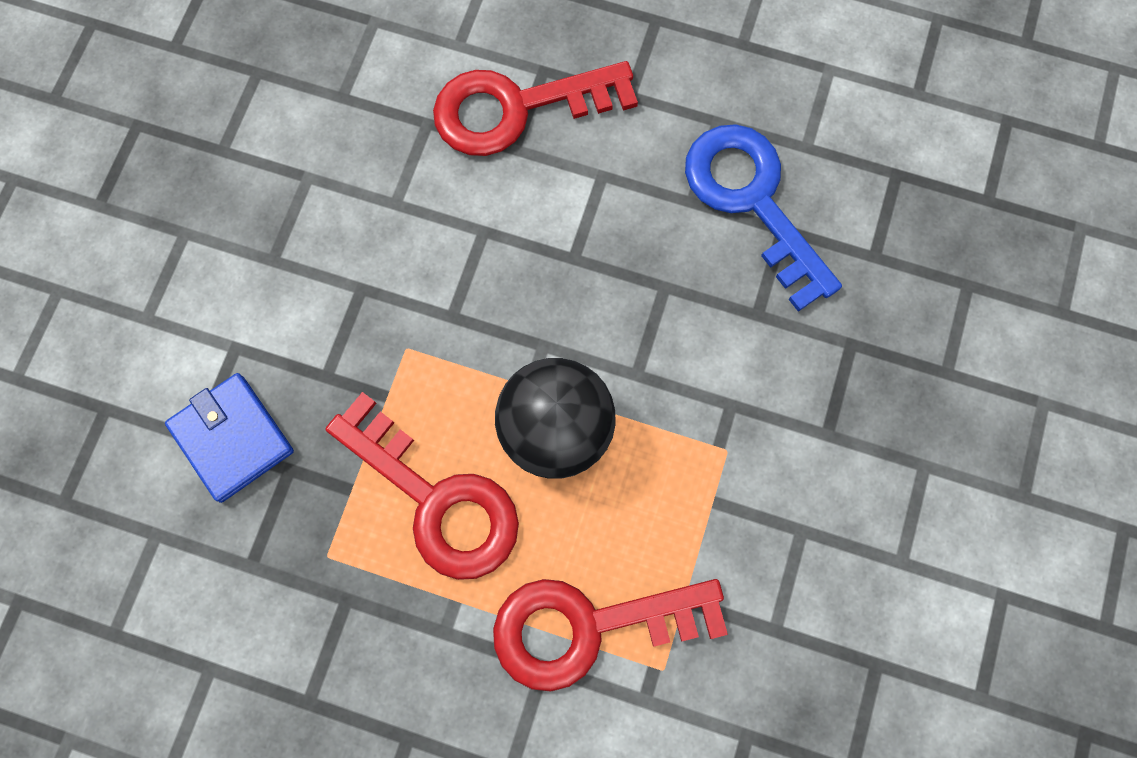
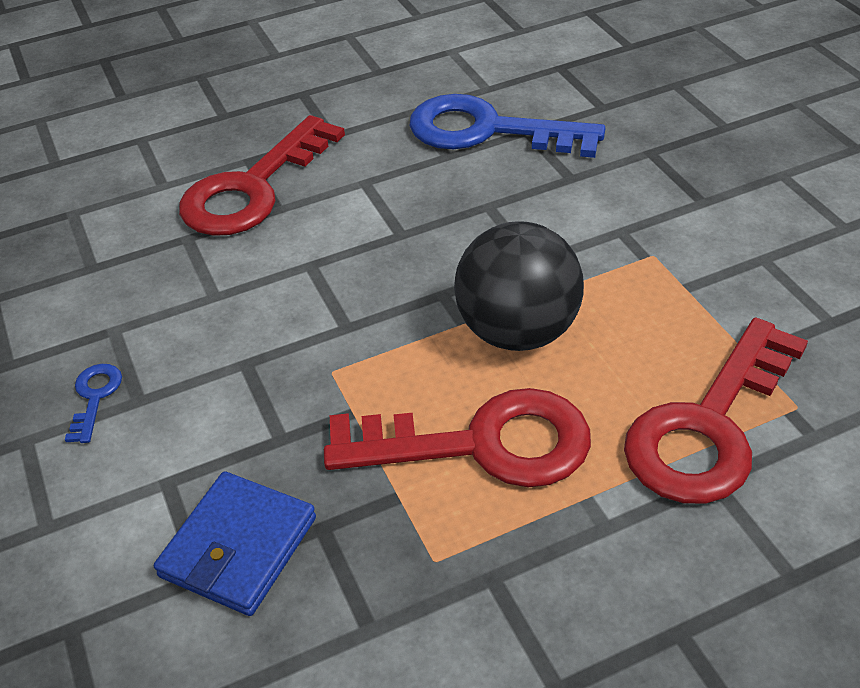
camera: 40 degrees left, 30 degrees down
blue wallet [165,373,294,503] -> blue wallet turned 75 degrees counterclockwise [154,471,316,616]
none -> blue key [65,364,122,443]

